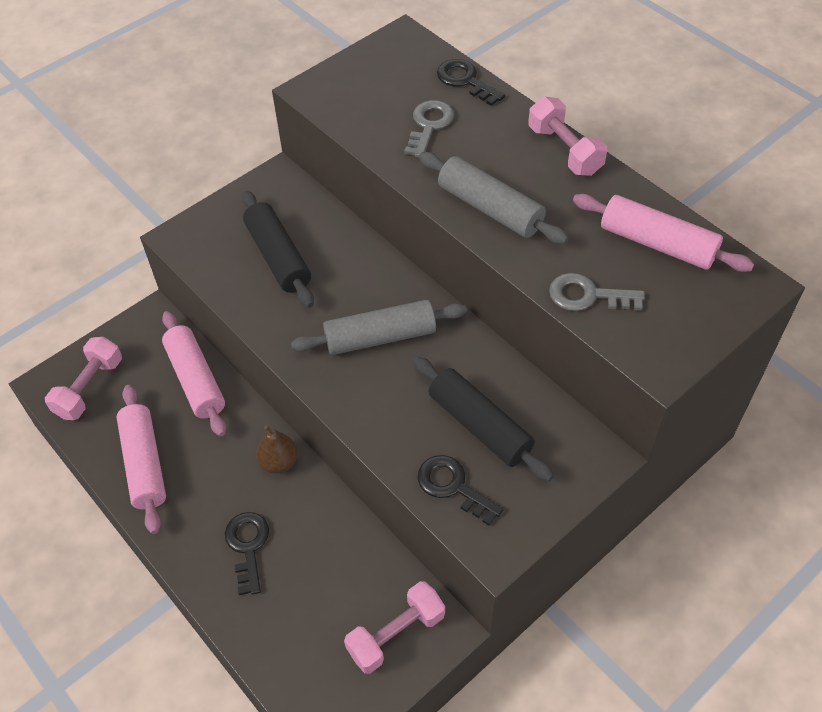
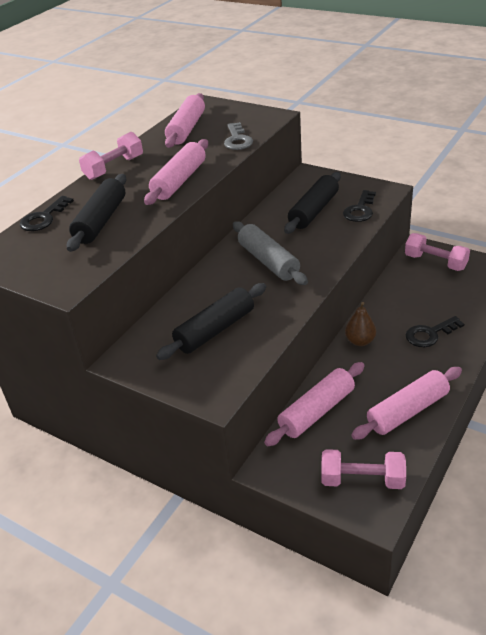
camera: 105 degrees left, 15 degrees down
grey key [404,100,454,158] -> black rolling pin [67,174,126,252]
grey rolling pin [419,152,568,244] -> pink rolling pin [144,139,208,205]

